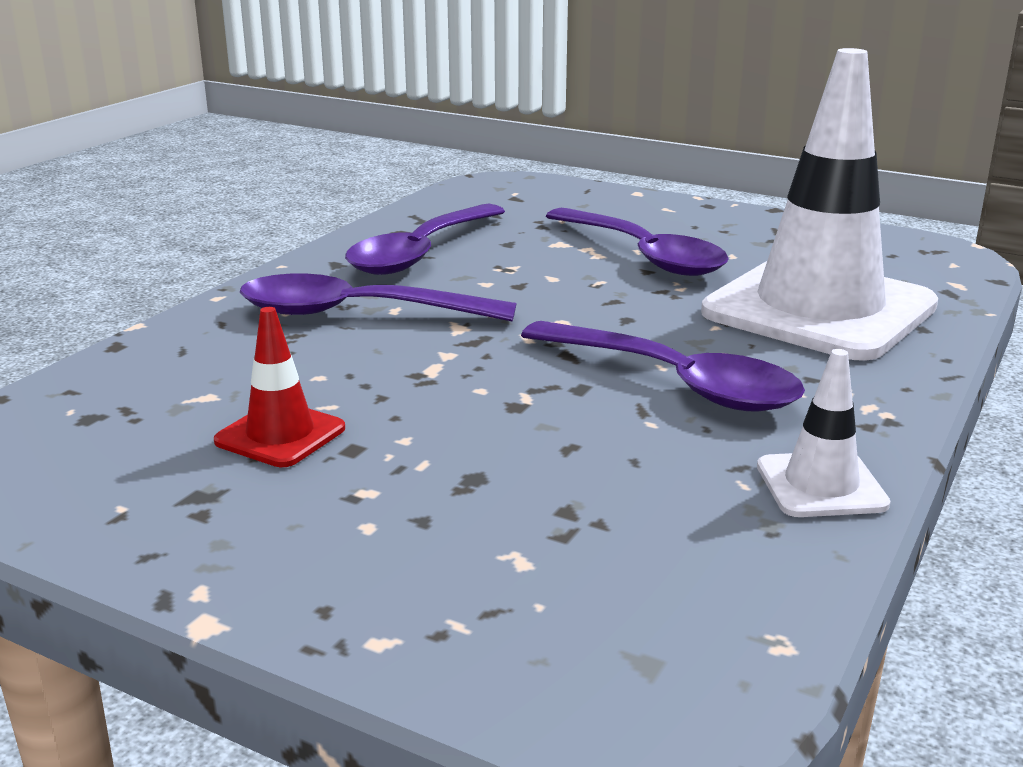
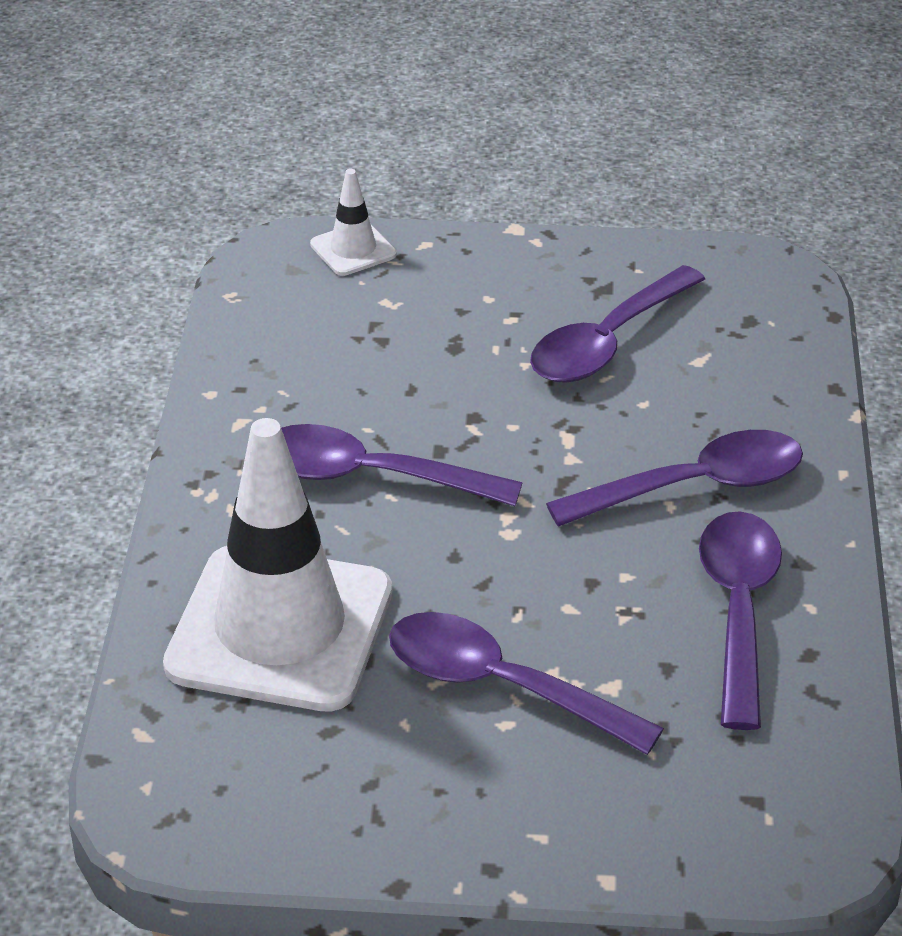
camera: 155 degrees right, 15 degrees up
red traffic cone [214,307,345,467] -> purple spoon [530,265,705,383]
white traffic cone [757,349,891,517] -> white traffic cone moved to [310,169,396,276]

